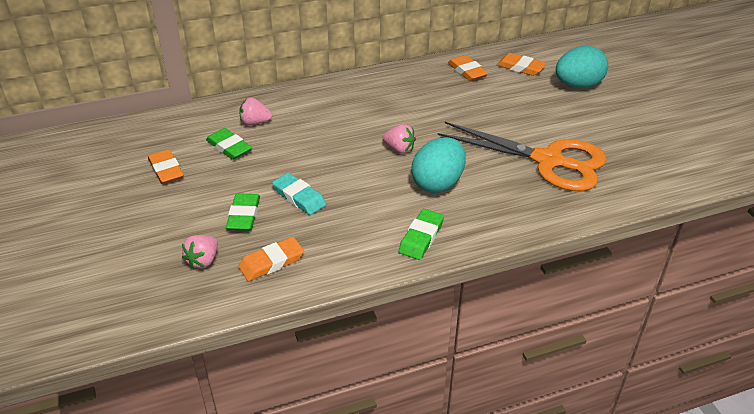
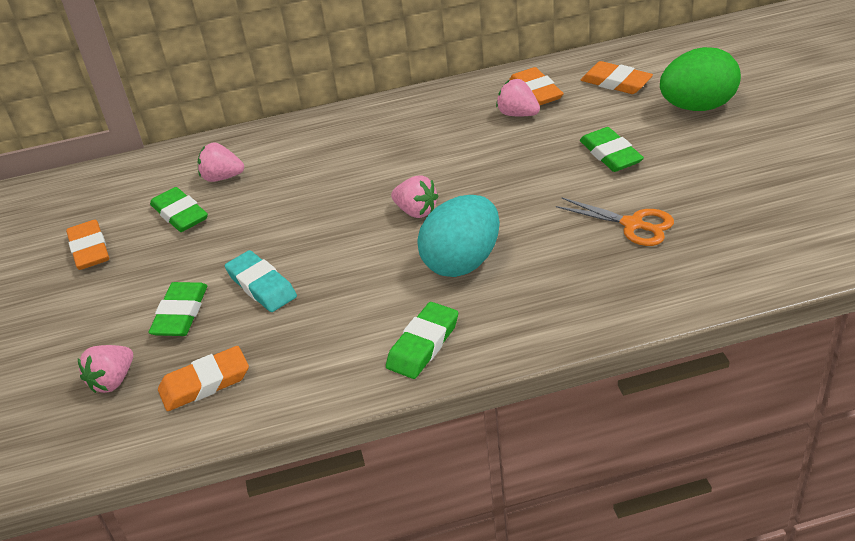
camera: 10 degrees right, 0 degrees up
orange scissors [438,122,607,191] -> orange scissors [556,197,674,246], size x0.47
turquoise egg [556,46,608,88] -> green egg [660,47,741,111]
none -> pink strawberry [496,79,540,116]
none -> green eraser [580,127,644,172]

